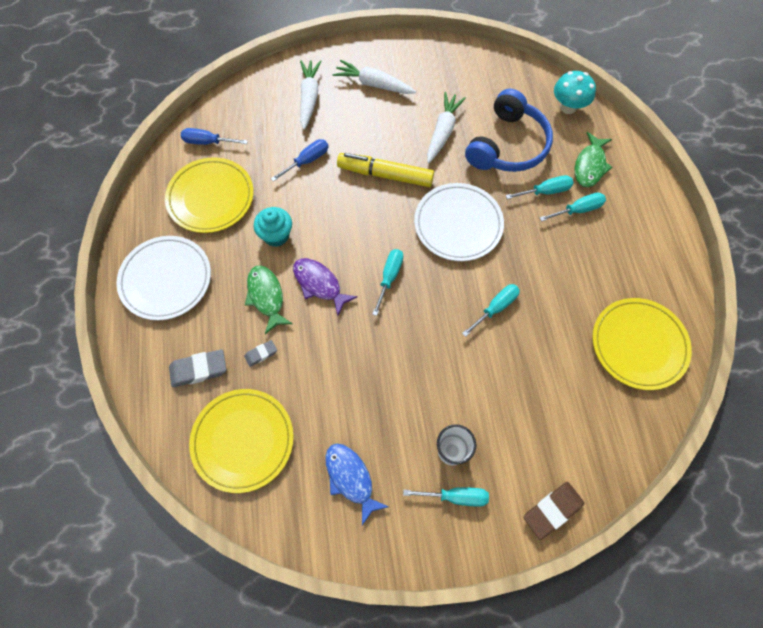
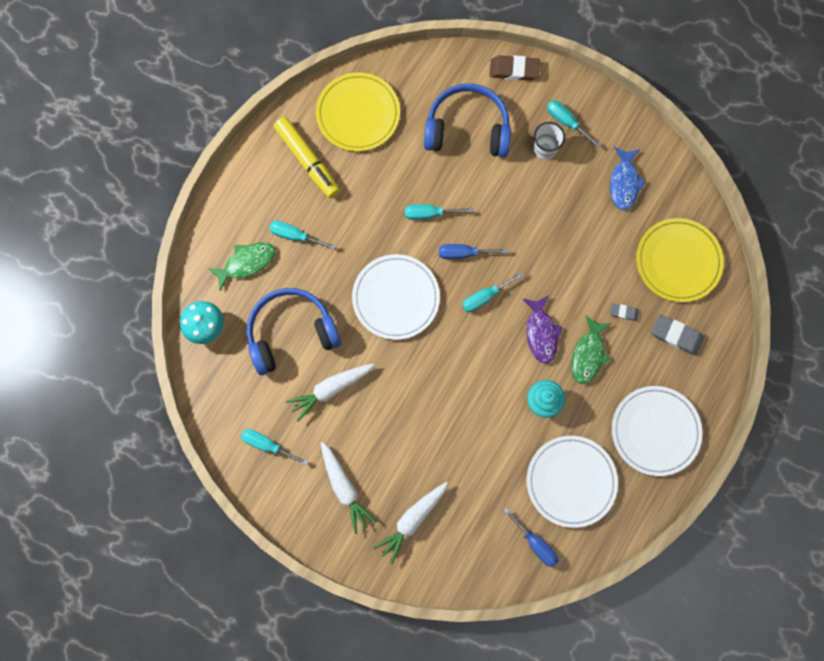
camera: 140 degrees left, 10 degrees up
yellow plate [165,157,254,233] -> white plate [526,436,618,528]
blue screwdriver [271,139,328,182] -> blue screwdriver moved to [439,244,508,259]
yellow marker [337,153,434,187] -> yellow marker moved to [274,117,340,198]
turquoise screwdriver [506,175,574,199] -> turquoise screwdriver moved to [241,429,308,465]
none -> blue headphones [424,84,511,157]

